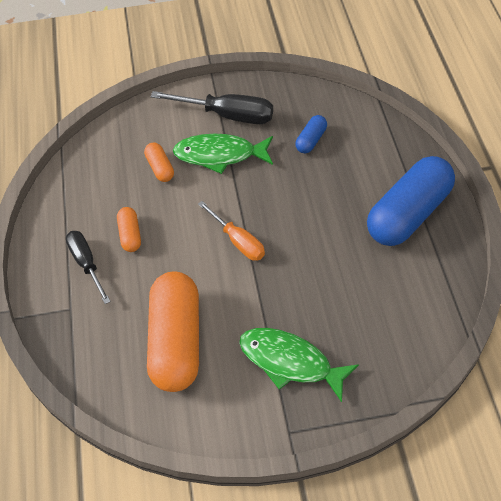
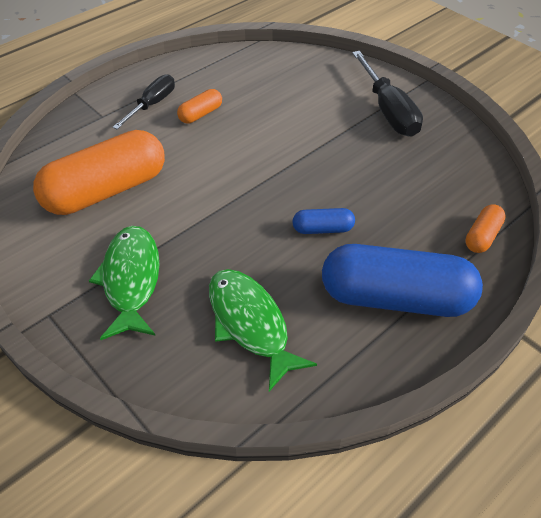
camera: 55 degrees right, 5 degrees down
orange capsule [144,142,174,182] -> orange capsule moved to [465,204,506,253]
green fish [173,134,273,174] -> green fish moved to [209,269,317,391]
orange screwdriver [198,201,265,261] -> none
blue capsule [295,115,327,153] -> blue capsule moved to [292,208,355,234]

